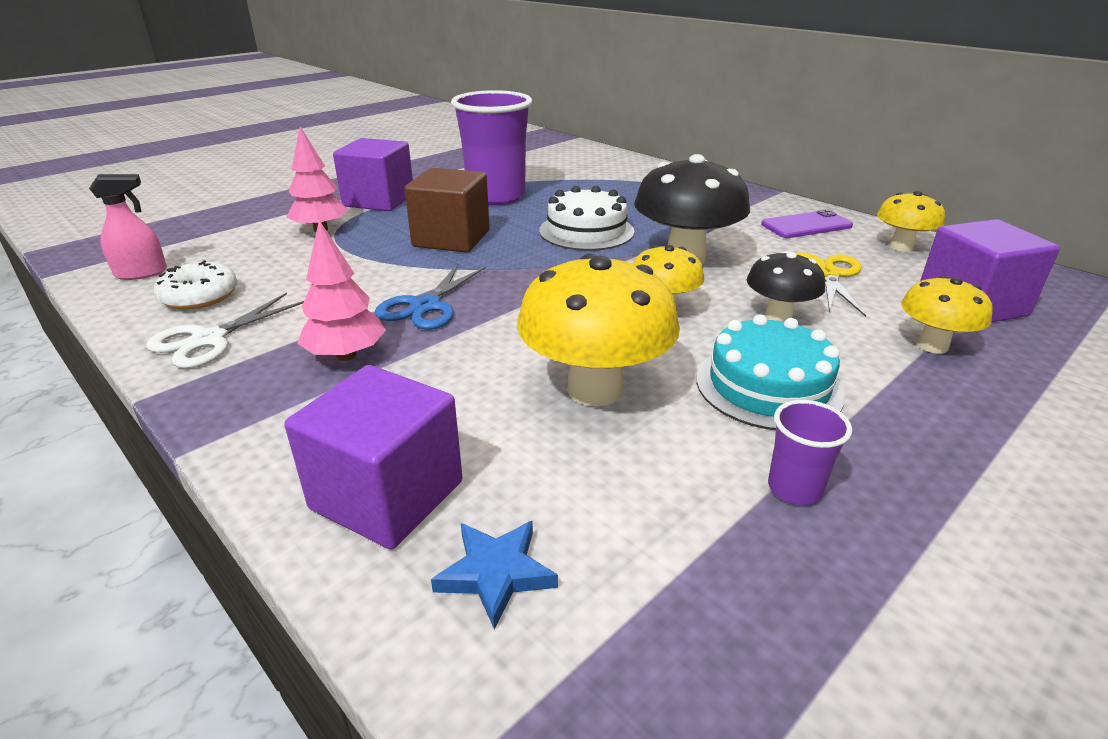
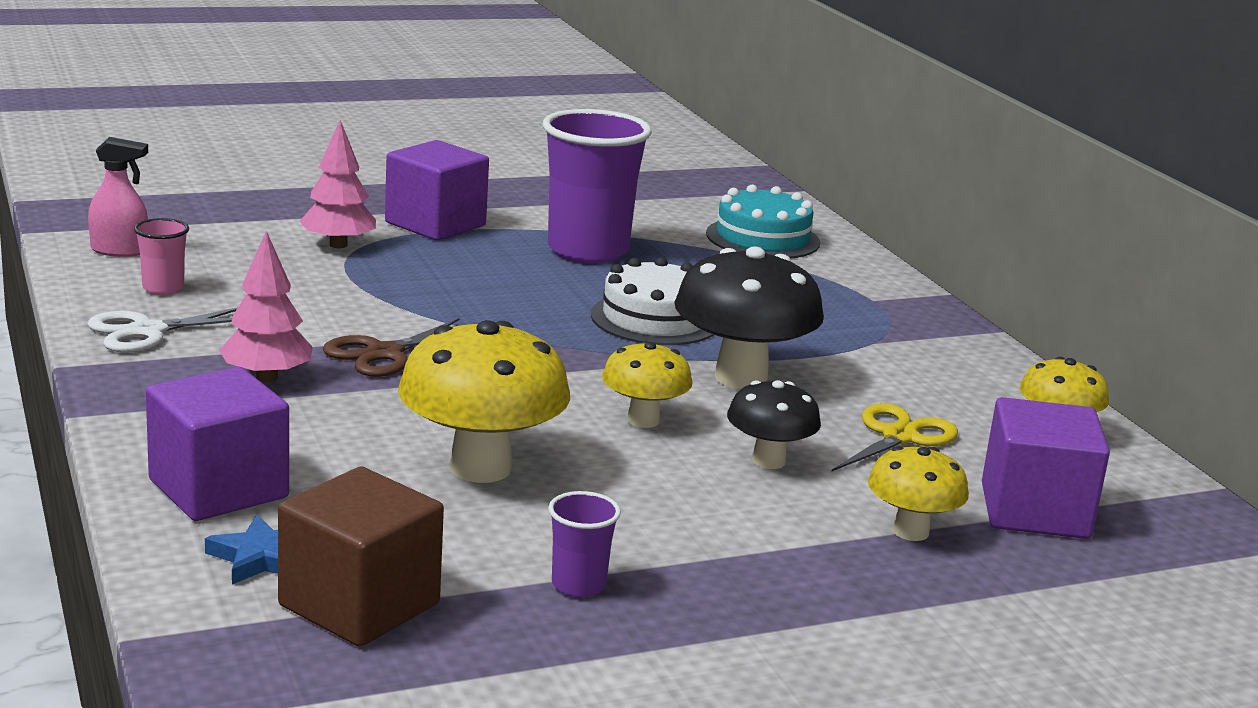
camera: 20 degrees right, 10 degrees down
white donut [154,260,237,310] -> pink cup [134,218,189,295]
blue scissors [375,263,486,330] -> brown scissors [323,318,460,377]
brown cube [405,168,490,253] -> brown cube moved to [278,467,444,647]
turquoise cake [696,314,845,430] -> turquoise cake moved to [706,185,820,259]
purple phone [761,209,853,238] -> none

